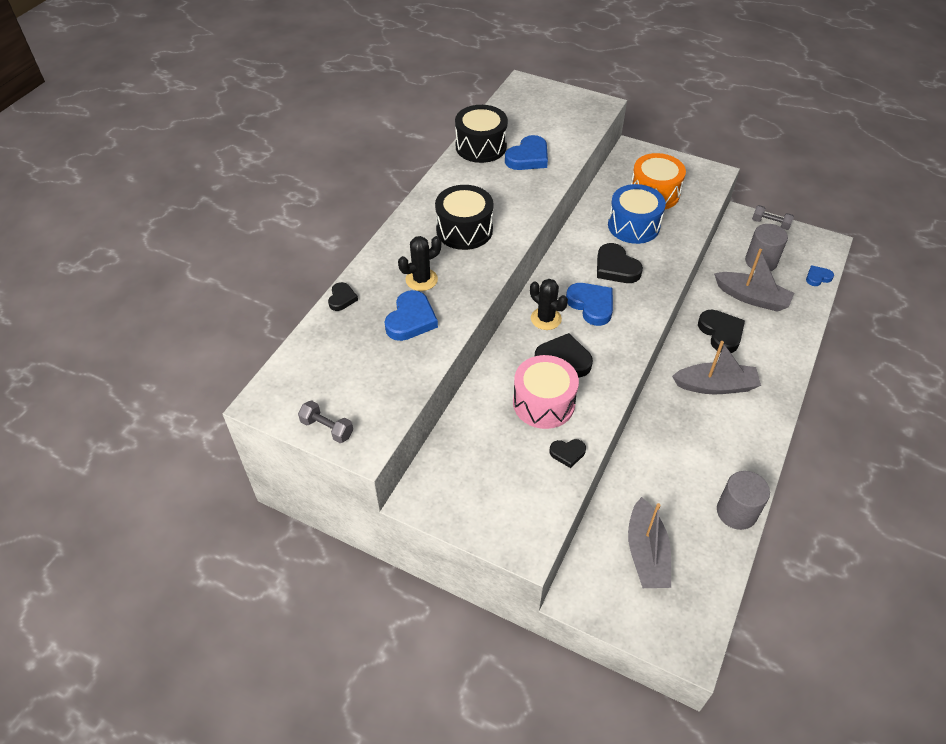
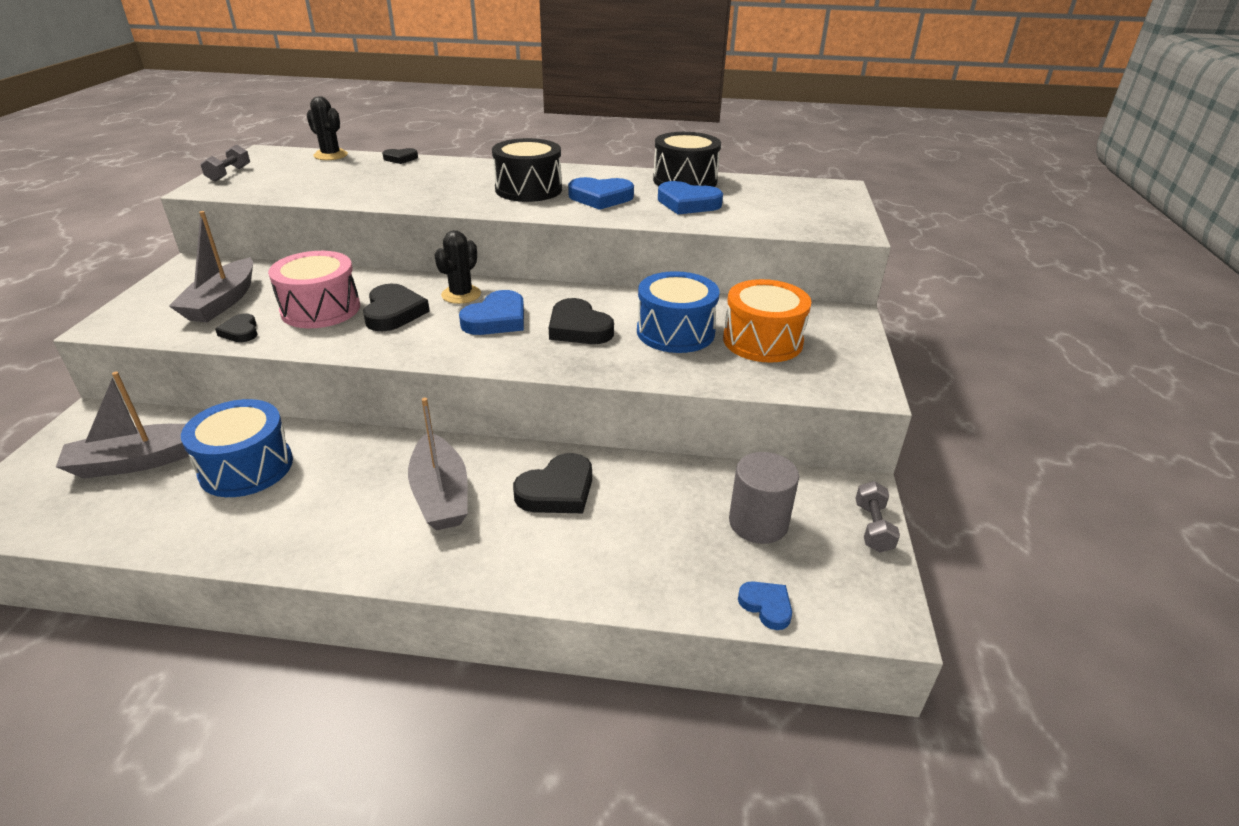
camera: 70 degrees right, 15 degrees down
blue heart [385,290,438,341] -> blue heart moved to [568,177,634,210]
black cactus [398,236,441,291] -> black cactus moved to [307,96,348,160]
black heart [597,243,643,283] -> black heart turned 75 degrees counterclockwise [549,298,614,344]
grey boat [714,249,794,312] -> grey boat moved to [169,211,253,322]
grey cylinder [717,471,770,530] -> none
none -> blue drum [181,399,293,497]

